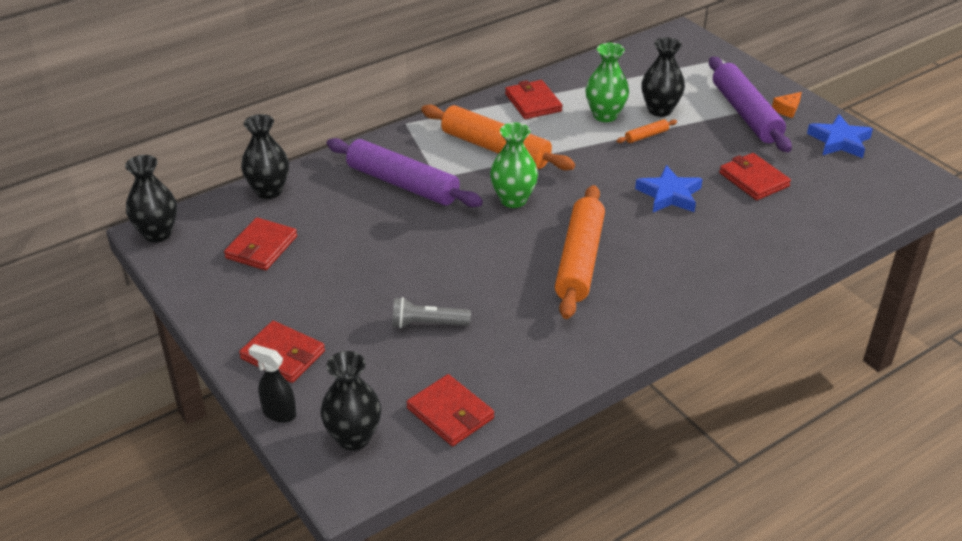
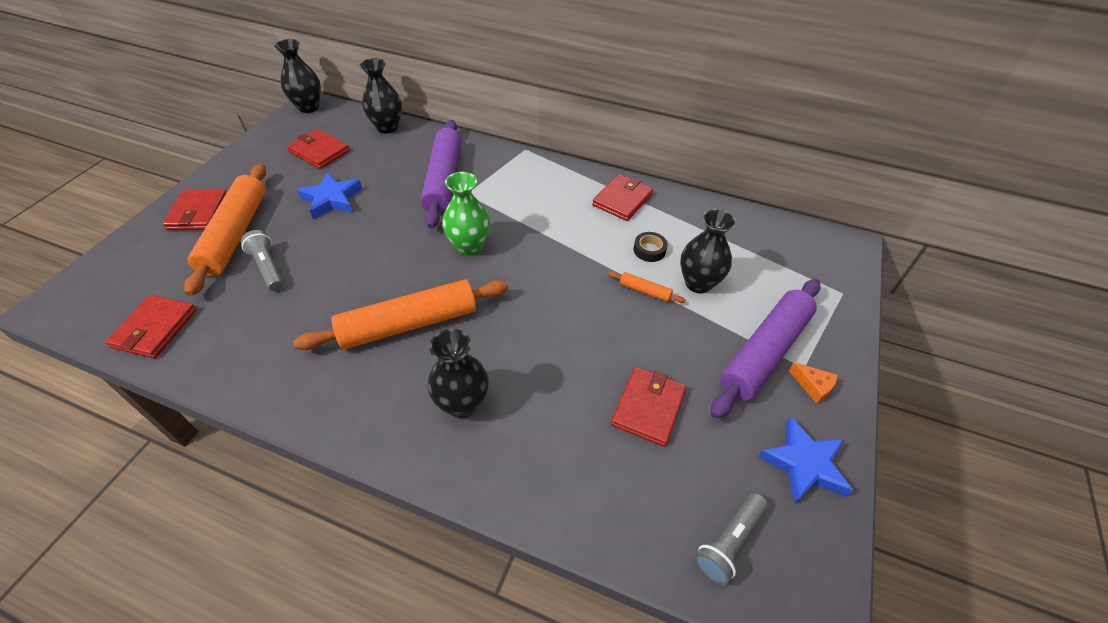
camera: 55 degrees right, 10 degrees up
red wallet [224,218,297,270] -> red wallet turned 45 degrees clockwise [287,129,350,169]
black spray bottle [248,344,296,423] -> none
black vase [320,351,381,451] -> black vase moved to [427,329,489,418]
orange rolling pin [421,105,575,171] -> orange rolling pin moved to [184,164,266,296]
green vase [586,43,629,122] -> black tape [634,232,668,262]
blue star [635,165,703,212] -> blue star moved to [297,172,362,219]
orange cheese [772,92,802,118] -> orange cheese turned 150 degrees counterclockwise [789,362,838,404]
none -> grey flashlight [694,493,768,585]

